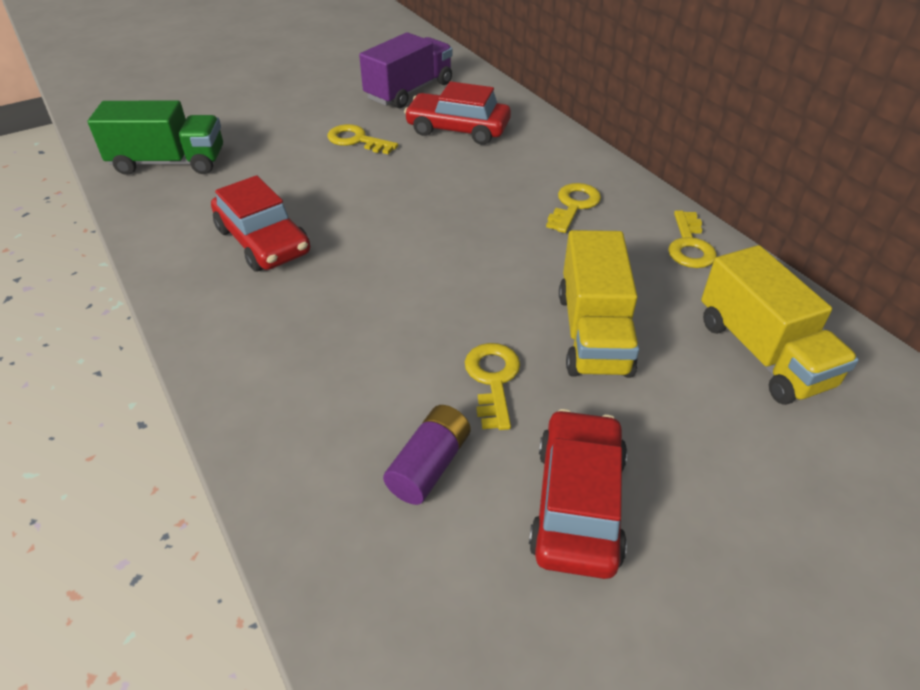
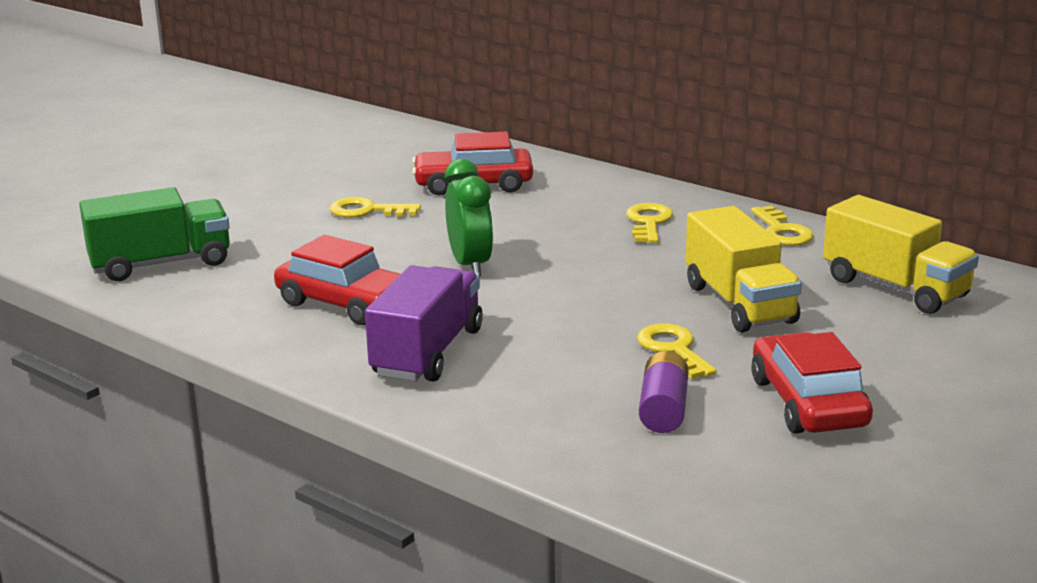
camera: 20 degrees left, 20 degrees down
purple truck [359,32,452,108] -> purple truck moved to [365,265,483,382]
none -> green clock [445,159,493,276]

